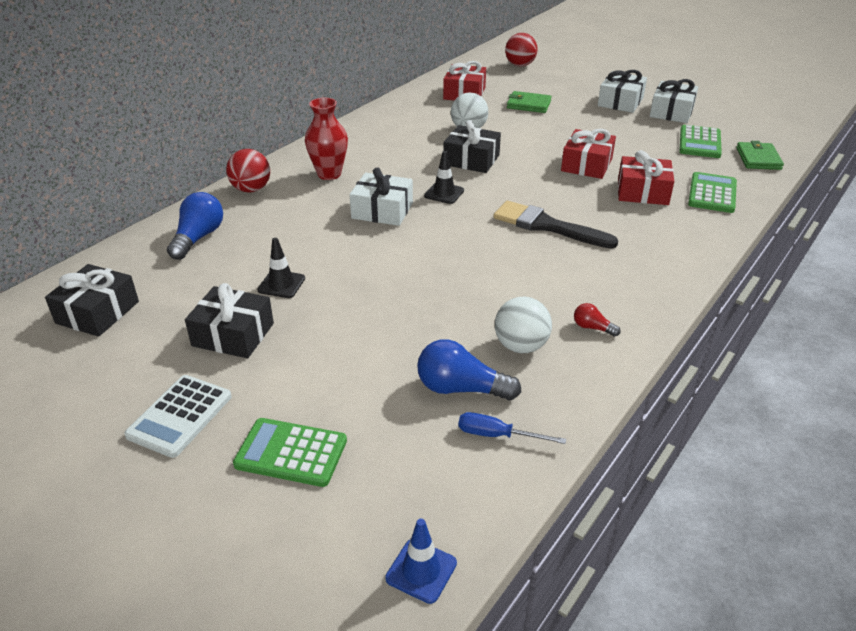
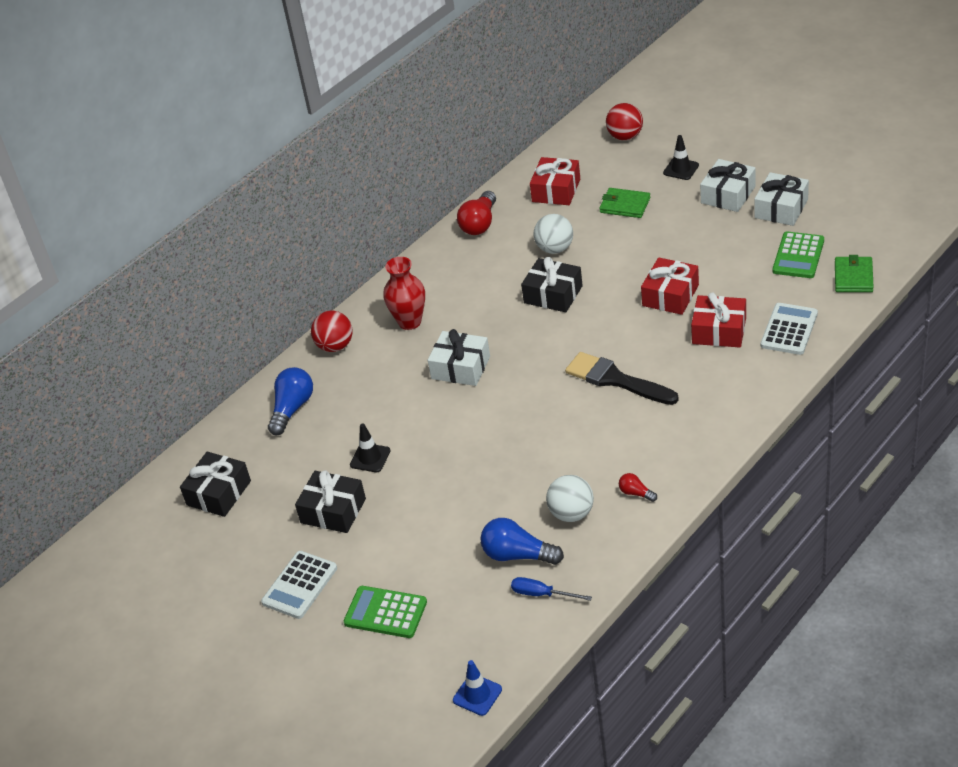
camera: 10 degrees right, 5 degrees up
black traffic cone [424,151,464,204] -> black traffic cone moved to [663,135,699,180]
green calculator [688,172,737,213] -> white calculator [761,303,818,355]
none -> red light bulb [457,191,496,235]

